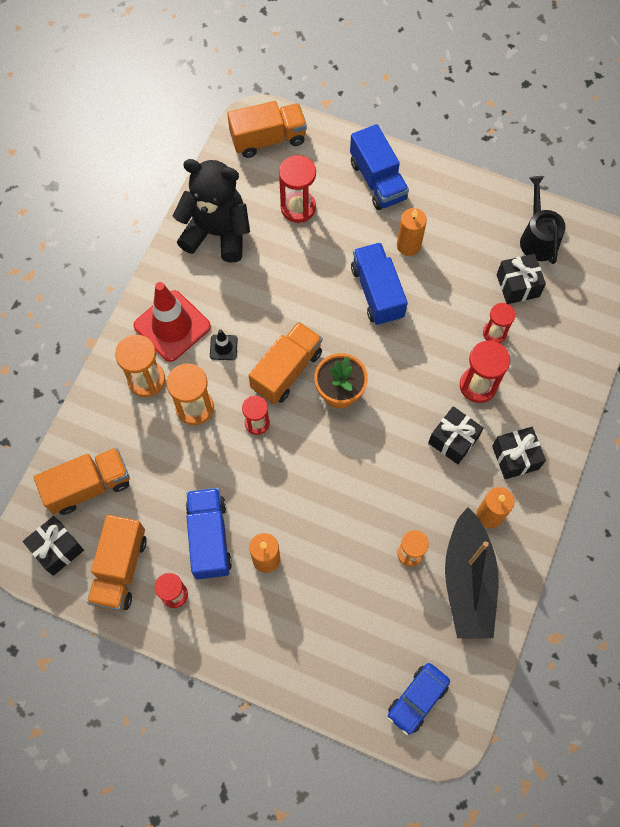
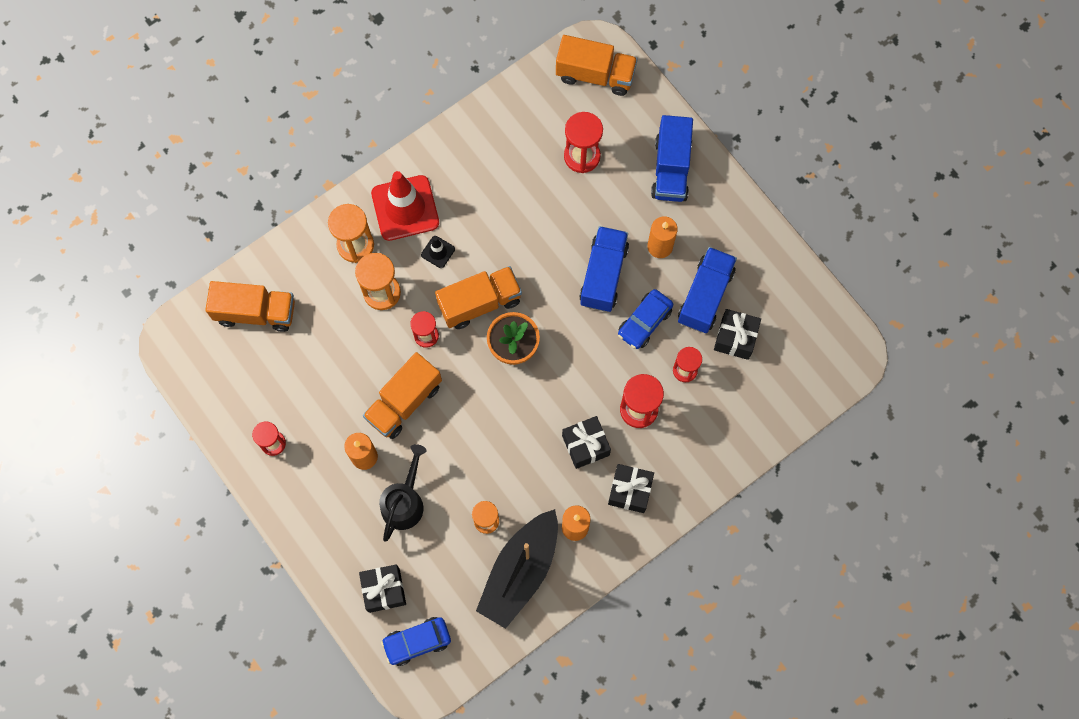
camera: 30 degrees right, 5 degrees up
black gift [23,516,84,576] -> black gift moved to [359,564,406,613]
orange truck [87,515,147,612] -> orange truck moved to [363,352,442,439]
black teddy bear [173,159,250,262] -> none
blue truck [186,488,232,580] -> blue truck moved to [678,247,737,333]
black watering can [520,176,566,264] -> black watering can moved to [379,444,427,542]
none -> blue car [618,289,673,349]

